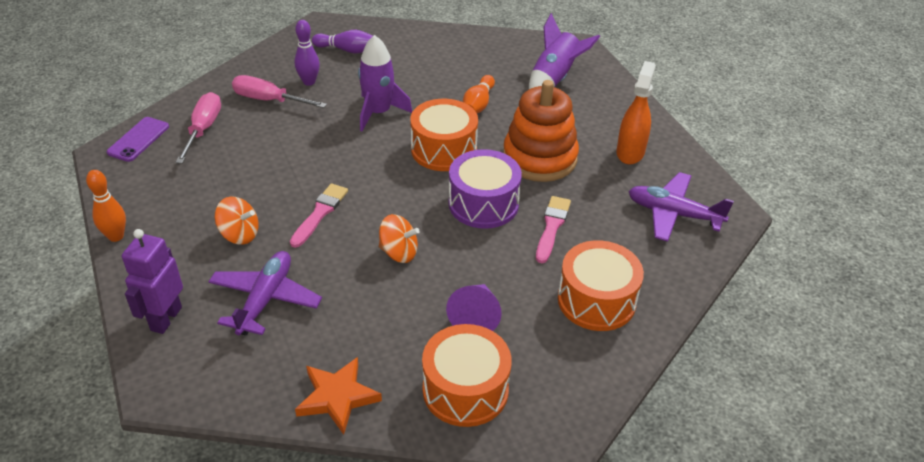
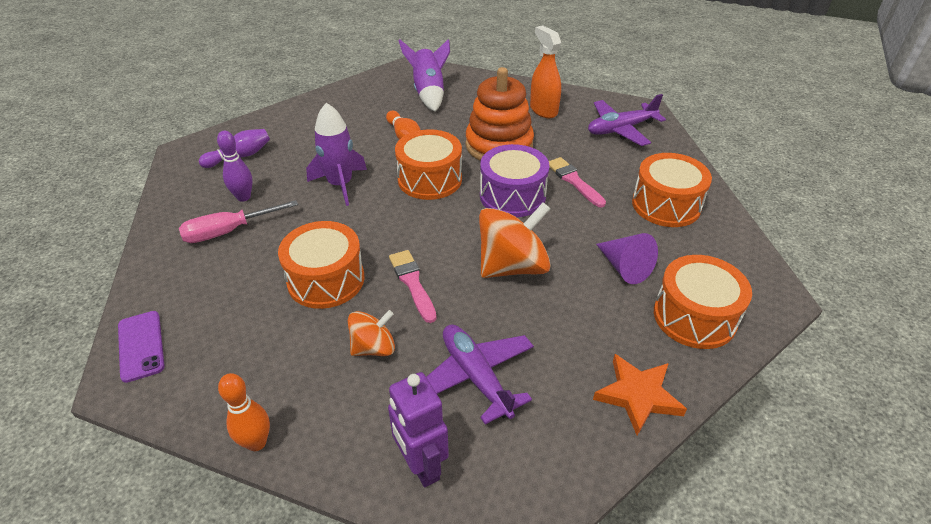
camera: 45 degrees left, 0 degrees up
pink screwdriver [175,92,221,164] -> none
orange spinning top [379,214,420,263] -> orange spinning top [479,202,551,278], size x1.75
none -> orange drum [278,221,365,309]

